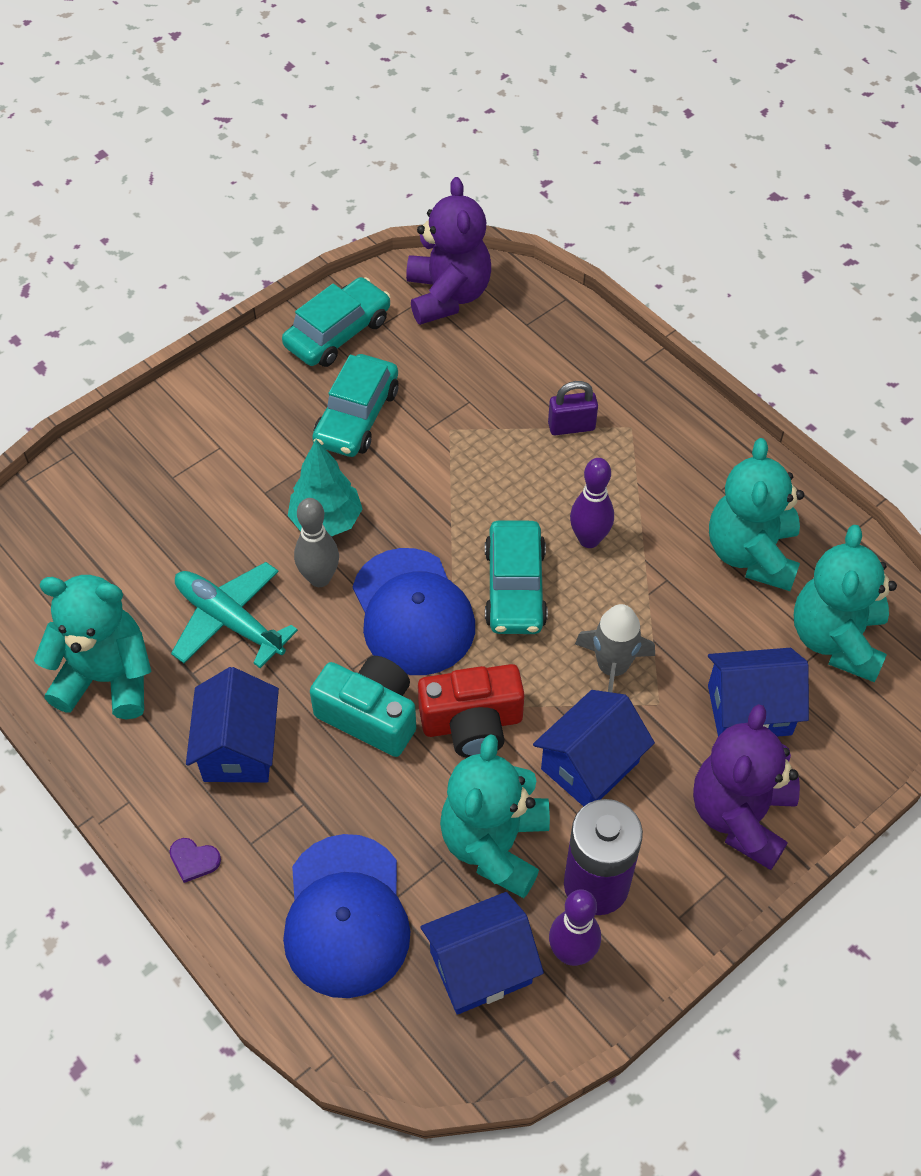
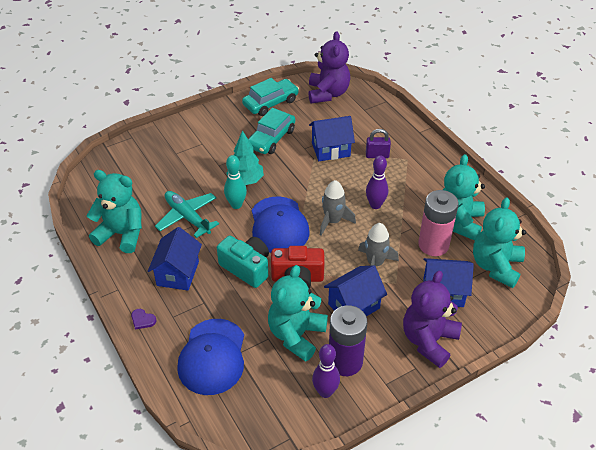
camera: 10 degrees right, 10 degrees down
grey bowling pin [294,498,339,587] -> turquoise bowling pin [224,155,247,209]
blue house [420,892,544,1015] -> blue house moved to [309,116,355,161]
turquoise car [485,520,548,634] -> grey rocket [320,180,356,236]
none -> pink battery [418,190,458,256]

